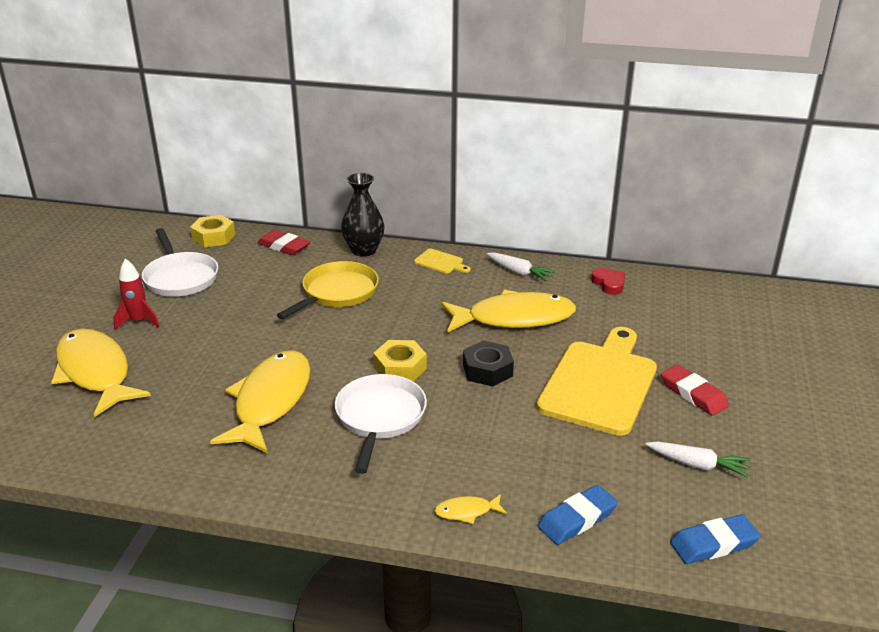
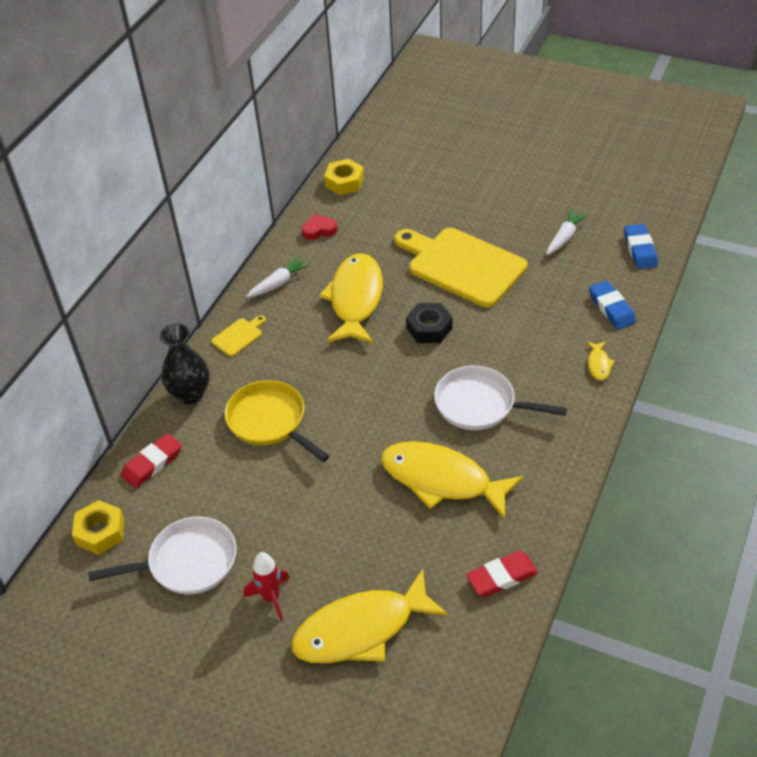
camera: 75 degrees left, 15 degrees up
yellow nut [373,340,427,381] -> yellow nut moved to [324,159,364,195]
red eraser [661,365,729,416] -> red eraser moved to [466,551,538,597]

